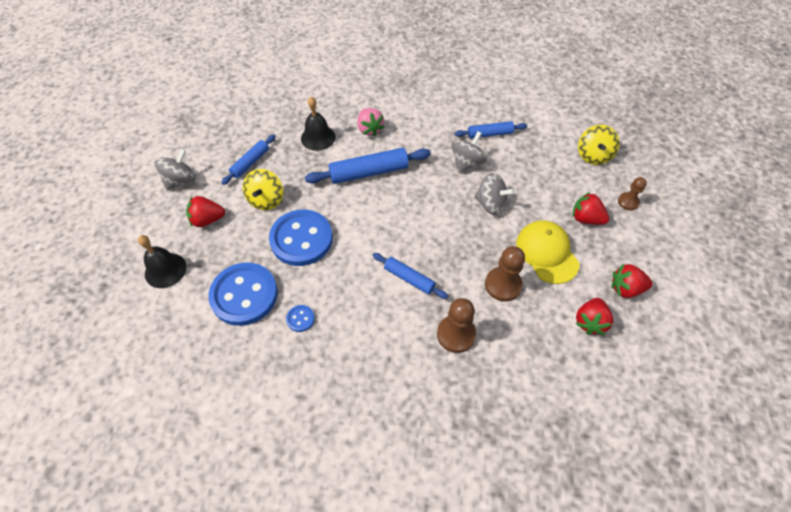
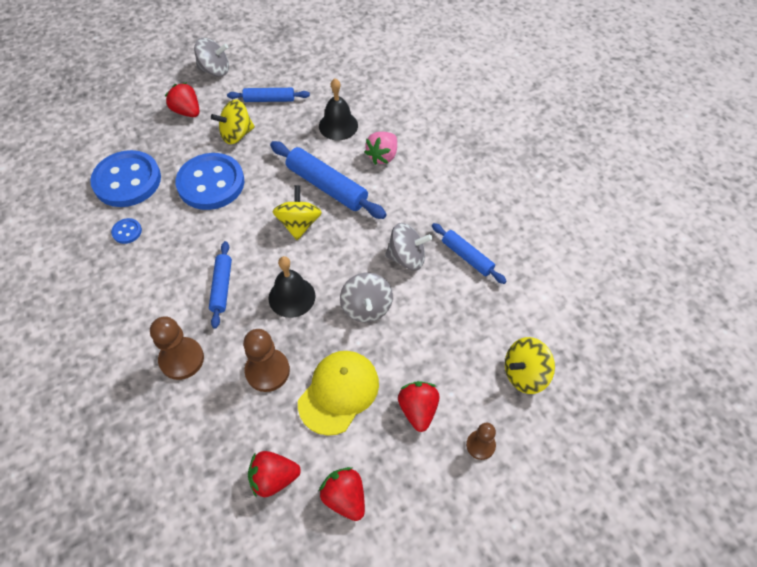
camera: 55 degrees right, 0 degrees up
black bell [138,235,186,288] -> black bell moved to [268,256,315,318]
none -> yellow spinning top [272,185,322,240]

